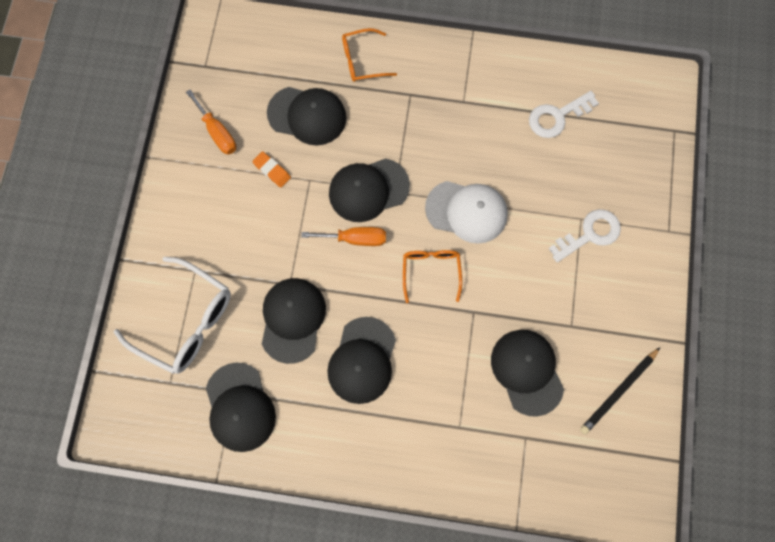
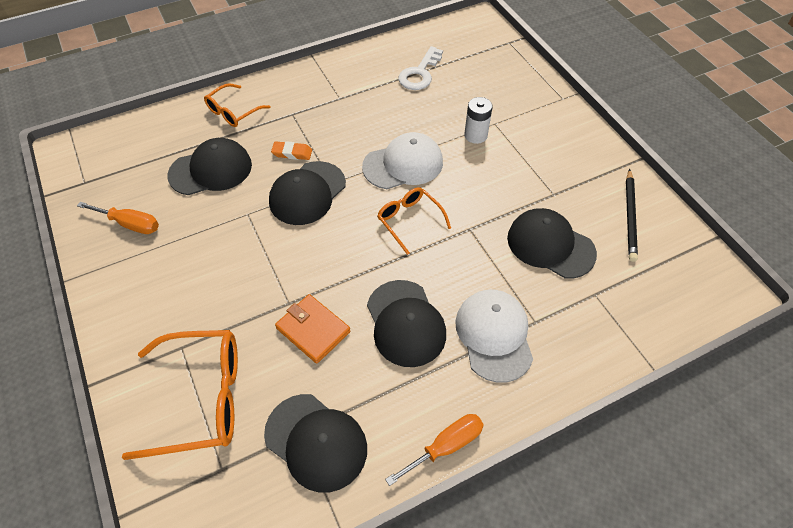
camera: 35 degrees left, 20 degrees down
white glasses [113,257,231,374] -> orange glasses [122,330,238,460]
orange eraser [252,151,291,188] -> orange eraser moved to [271,141,312,160]
black cap [262,278,326,364] -> orange wallet [275,294,351,364]
orange screwdriver [301,227,386,246] -> orange screwdriver moved to [385,414,484,486]
white key [548,209,621,262] -> none
none -> white cap [455,290,533,383]
none -> white battery [464,97,493,144]

